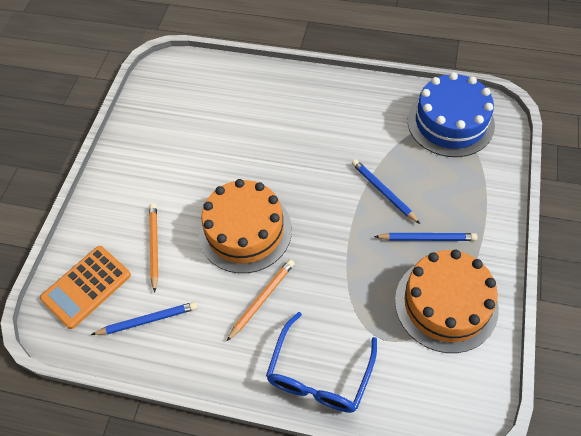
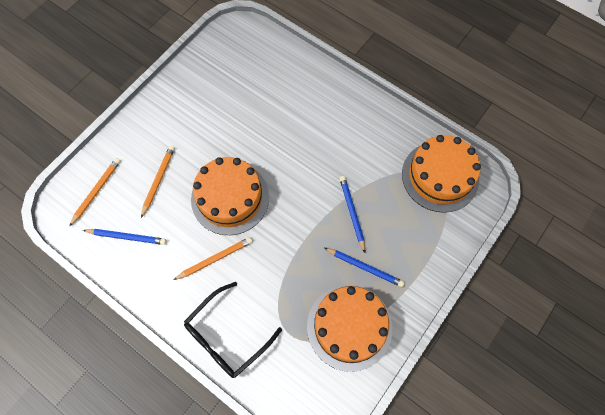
camera: 20 degrees right, 10 degrees up
orange calculator [40,246,131,329] -> orange pencil [69,158,121,227]
blue glasses [266,312,377,413] -> black glasses [184,282,282,378]
blue cake [408,72,495,157] -> orange cake [402,135,481,213]

